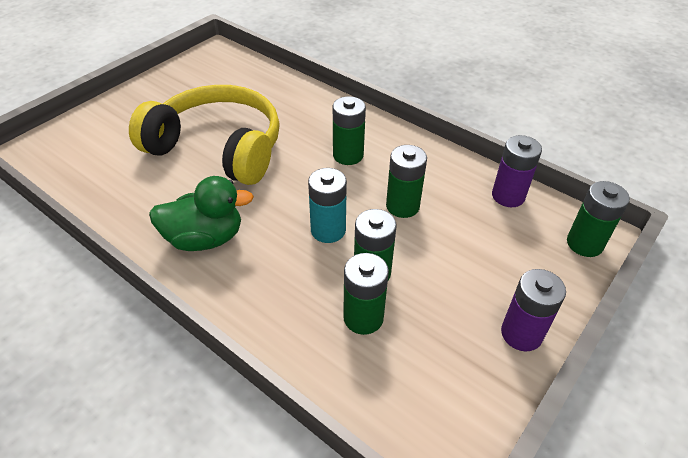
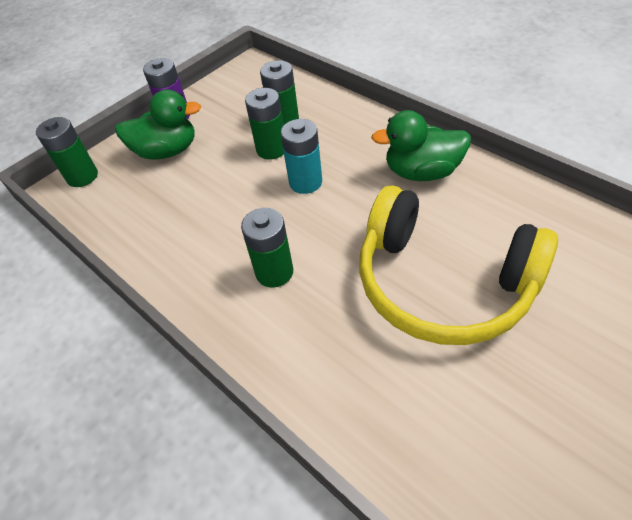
camera: 170 degrees left, 5 degrees up
green battery [386,145,427,218] -> none
purple battery [492,135,542,207] -> none
none -> green duck [115,89,201,160]

